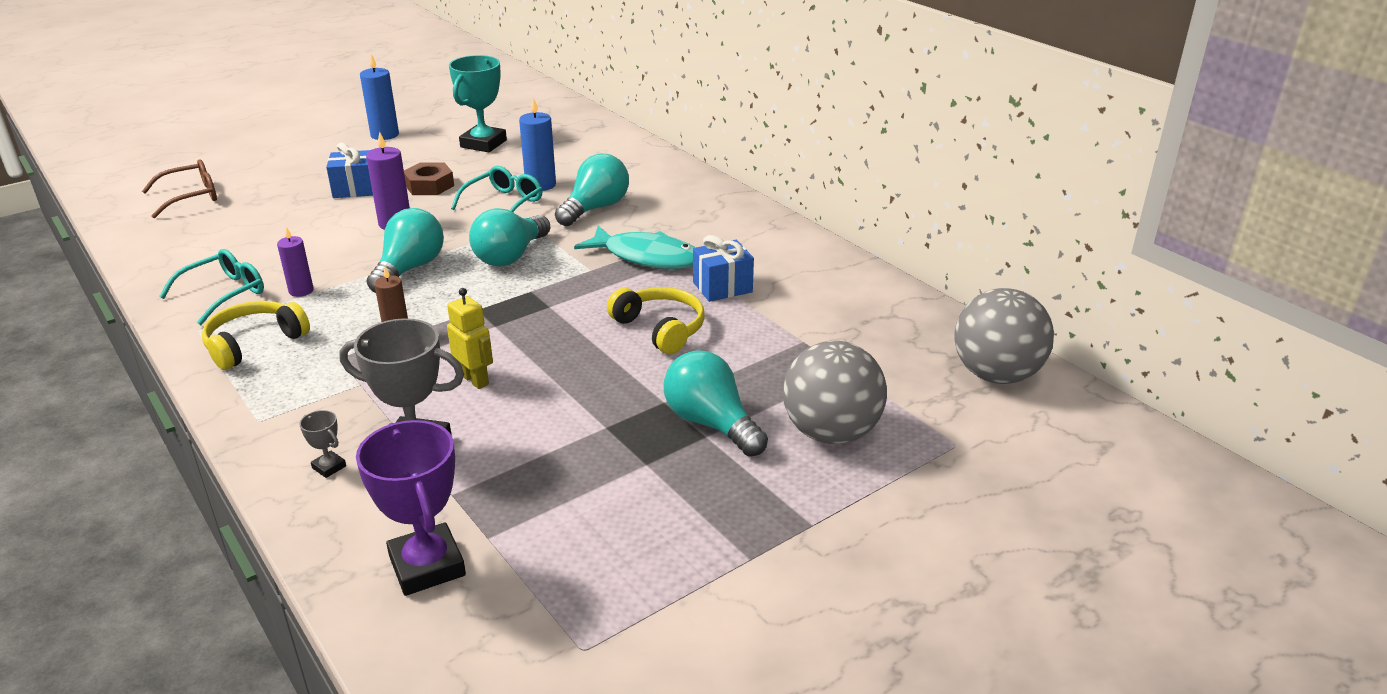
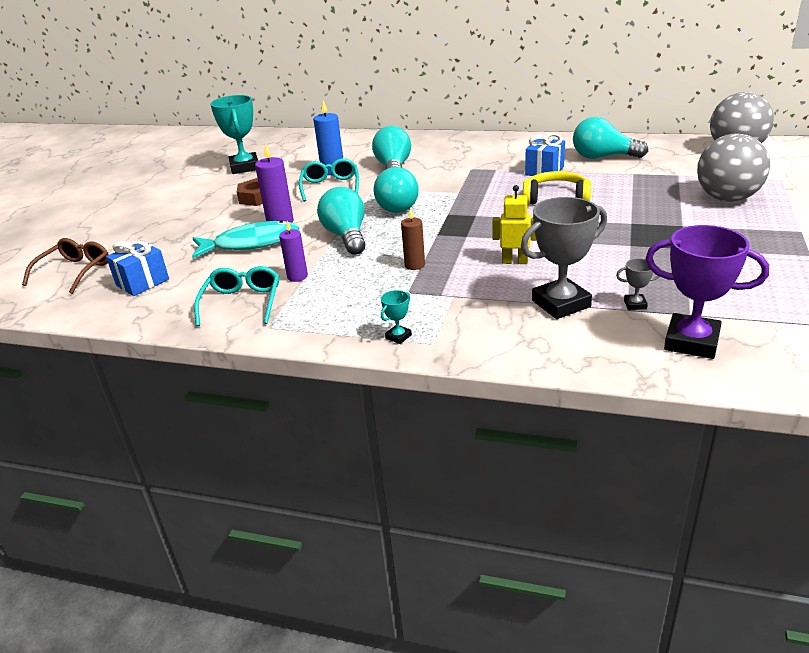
camera: 35 degrees left, 0 degrees up
yellow headphones [202,301,310,370] -> none
grey trophy [299,410,346,478] -> grey trophy moved to [616,258,660,310]
blue gift [326,143,373,198] -> blue gift moved to [106,241,169,296]
blue candle [360,54,399,140] -> none
turquoise fish [574,225,696,269] -> turquoise fish moved to [192,220,299,258]
turquoise light bulb [664,350,768,456] -> turquoise light bulb moved to [573,117,648,159]
none -> turquoise trophy [381,290,412,344]

